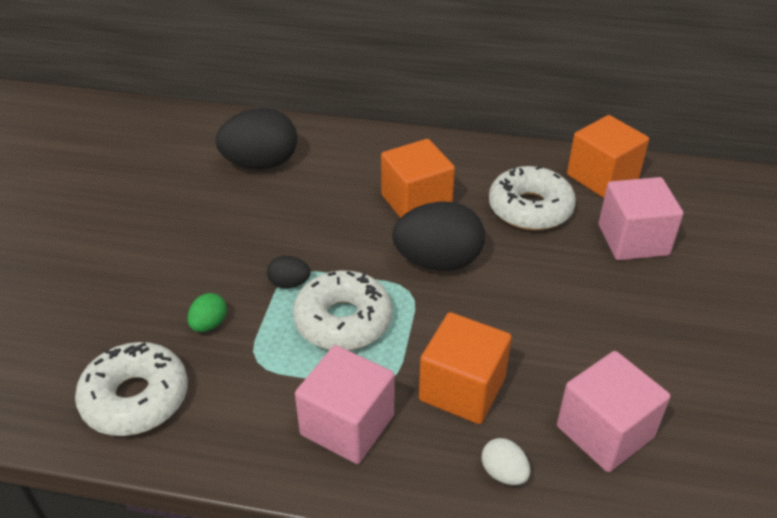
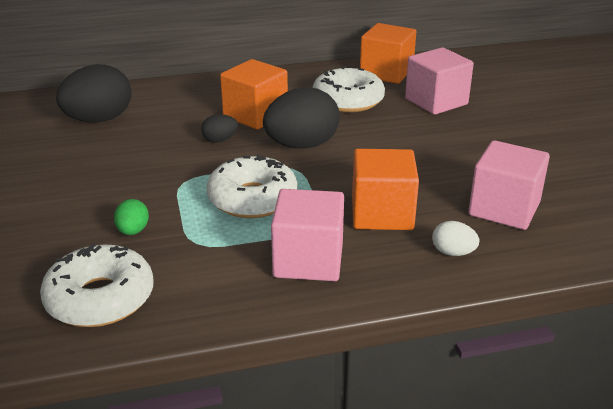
camera: 25 degrees left, 10 degrees down
black egg [267,256,311,288] -> black egg moved to [201,114,238,142]

